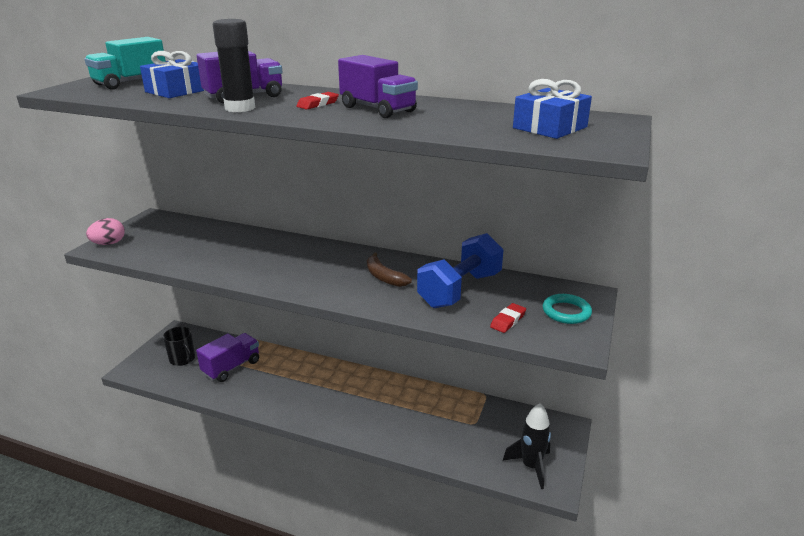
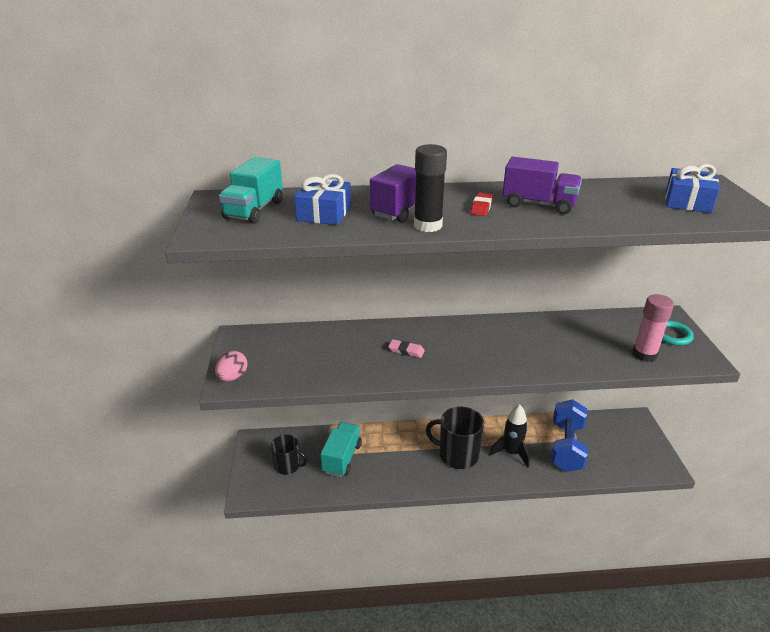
camera: 25 degrees left, 5 degrees up
purple truck [196,333,259,382] -> turquoise truck [320,422,362,477]
brown banana [367,252,412,287] -> none
blue dumbbell [417,233,504,308] -> blue dumbbell moved to [551,399,588,472]
red eraser [490,303,526,333] -> pink glue stick [632,294,674,362]
black rocket [503,403,551,489] -> black rocket moved to [489,404,530,467]
none -> pink eraser [388,339,425,358]
none -> black mug [426,407,484,469]

